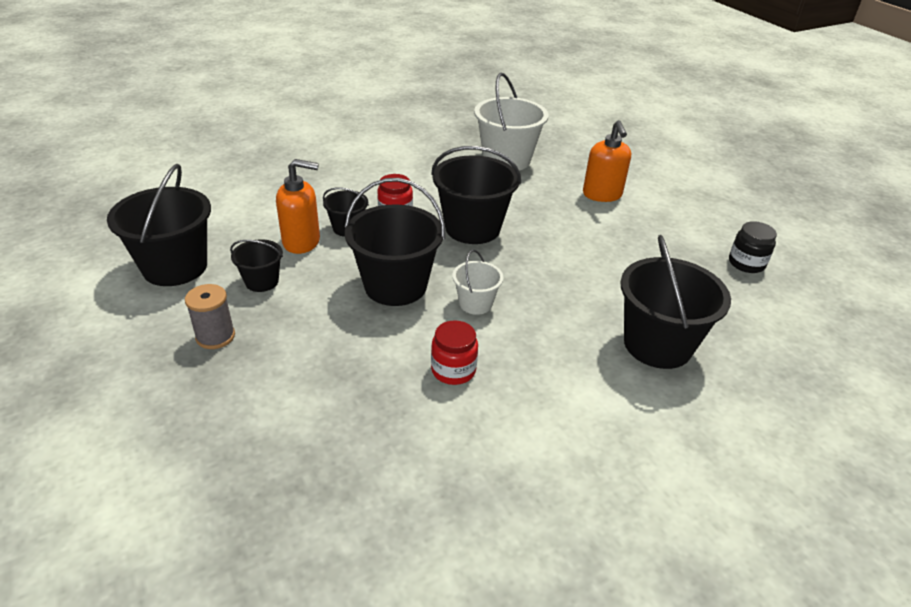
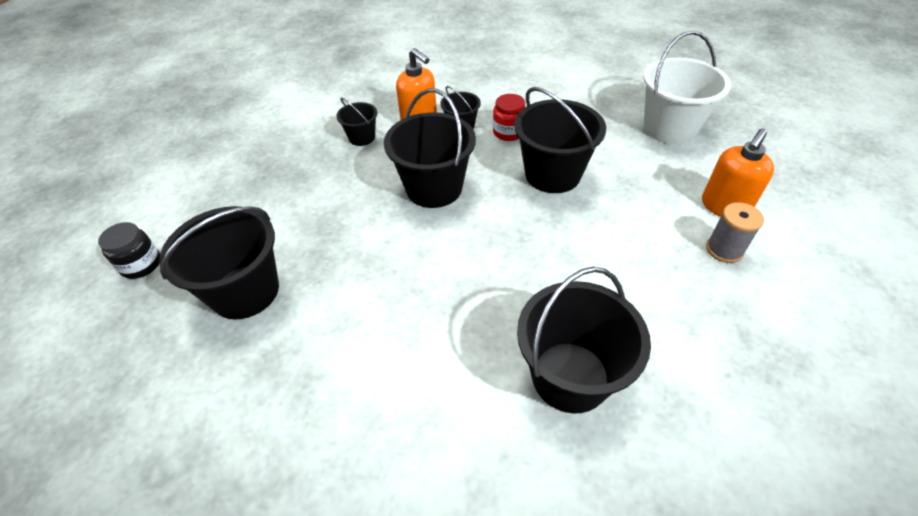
camera: 50 degrees right, 10 degrees up
black bucket [107,164,211,286] -> black bucket moved to [159,206,279,319]
grey spool [185,284,235,349] -> grey spool moved to [706,202,764,263]
red jar [431,320,478,385] -> none
white bucket [452,249,503,315] -> none
black jar [729,221,777,273] -> black jar moved to [98,222,160,279]

